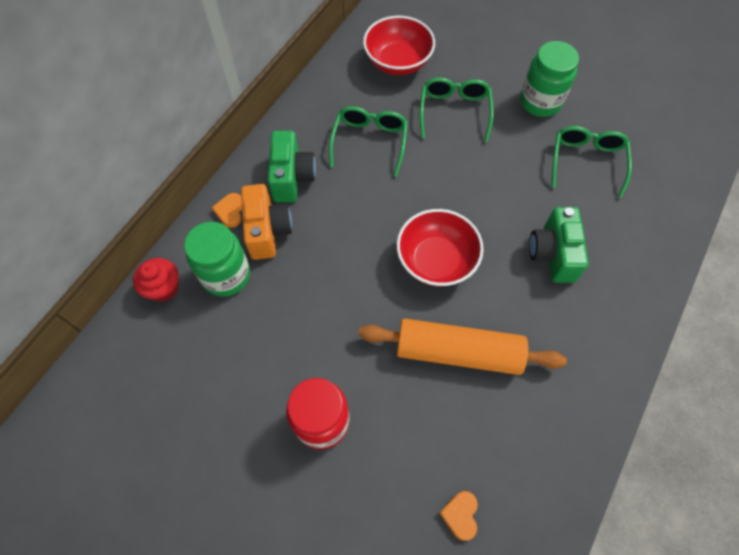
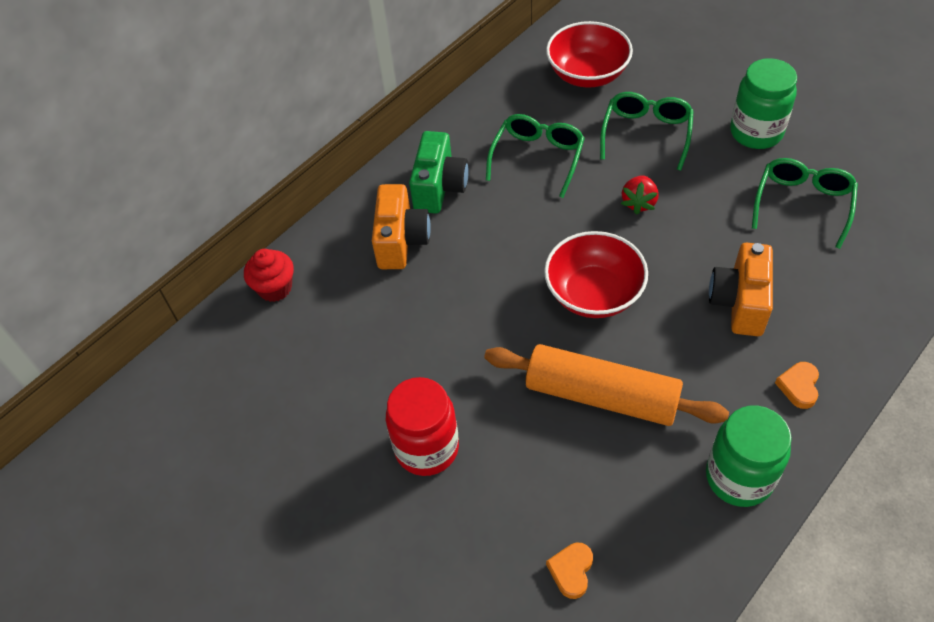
camera: 15 degrees right, 10 degrees down
green jar [184,222,250,297] -> green jar moved to [706,406,792,507]
orange heart [212,193,242,228] -> orange heart moved to [775,362,819,409]
green camera [529,207,589,283] -> orange camera [709,243,773,336]
none -> red strawberry [621,176,659,215]

